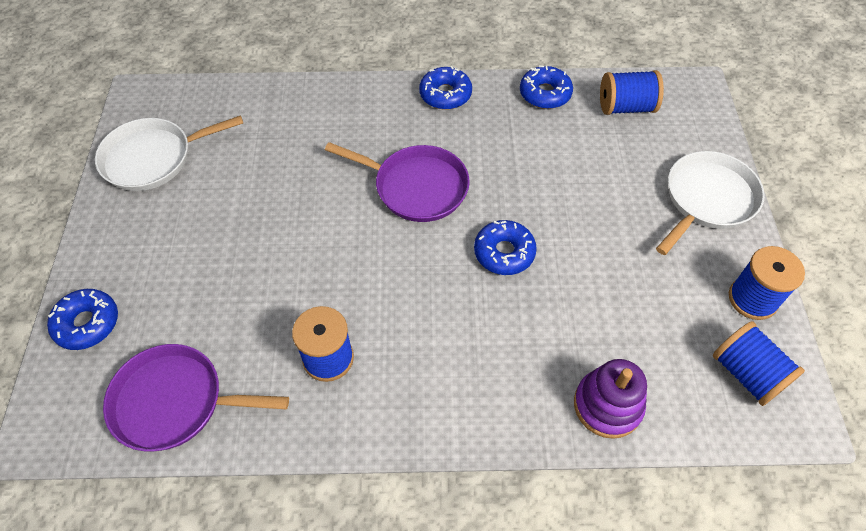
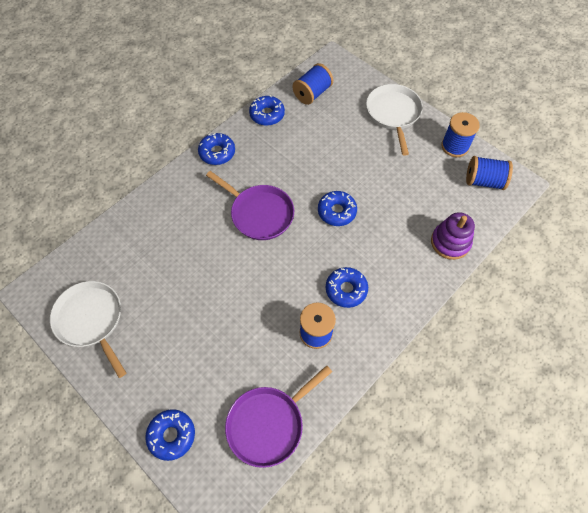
camera: 45 degrees left, 5 degrees up
white pan [95,115,243,191] -> white pan turned 120 degrees clockwise [50,281,126,378]
purple pan [325,142,470,222] -> purple pan turned 60 degrees clockwise [206,171,294,240]
none -> blue donut [326,267,368,308]

